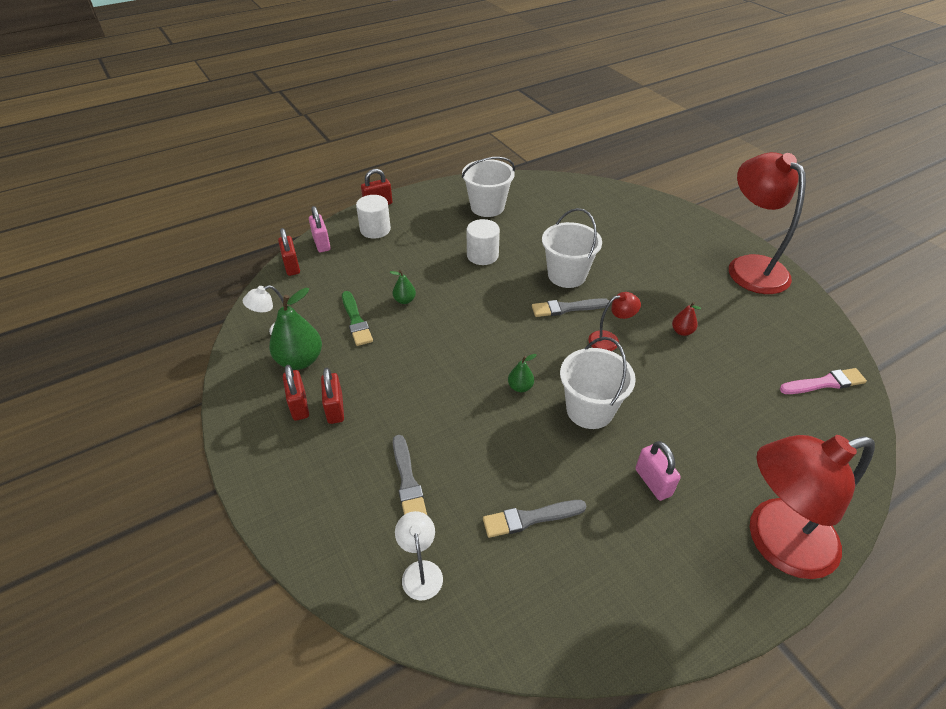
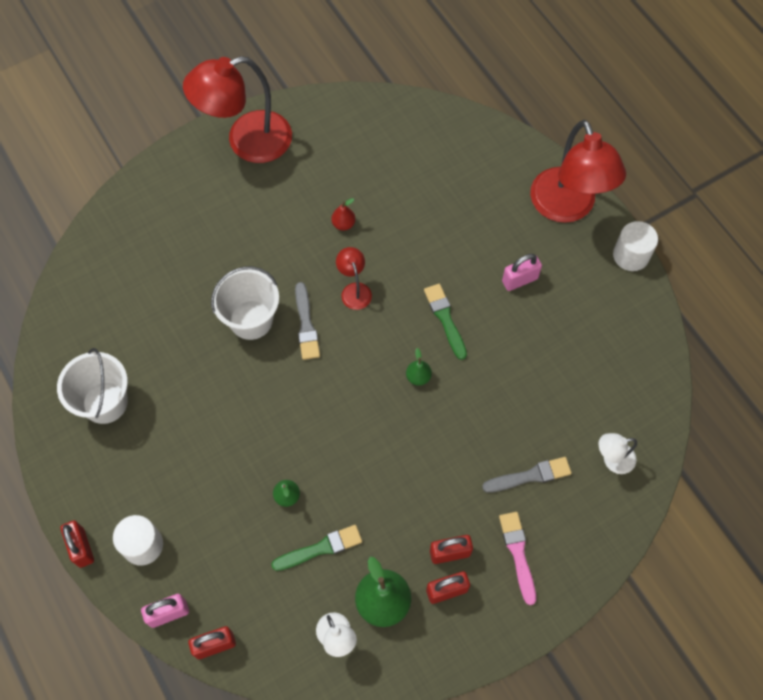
camera: 90 degrees left, 20 degrees up
white cylinder [467,219,500,265] -> white cylinder moved to [613,221,658,271]
grey brush [483,500,586,538] -> none
white bucket [560,337,636,429] -> green brush [424,284,467,360]
pink brush [780,368,867,394] -> pink brush moved to [499,512,536,605]

